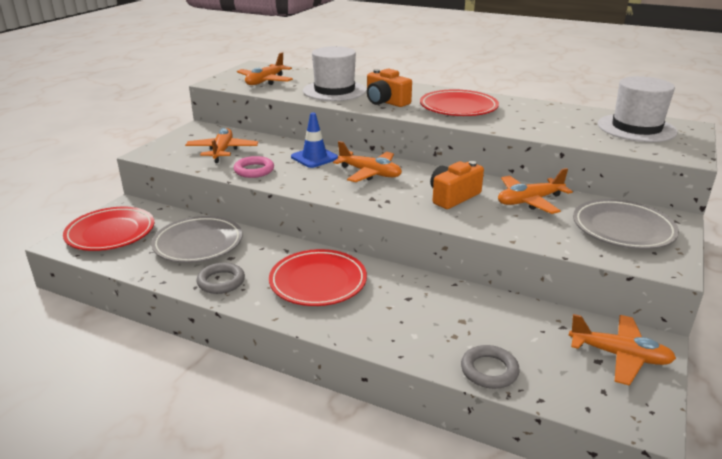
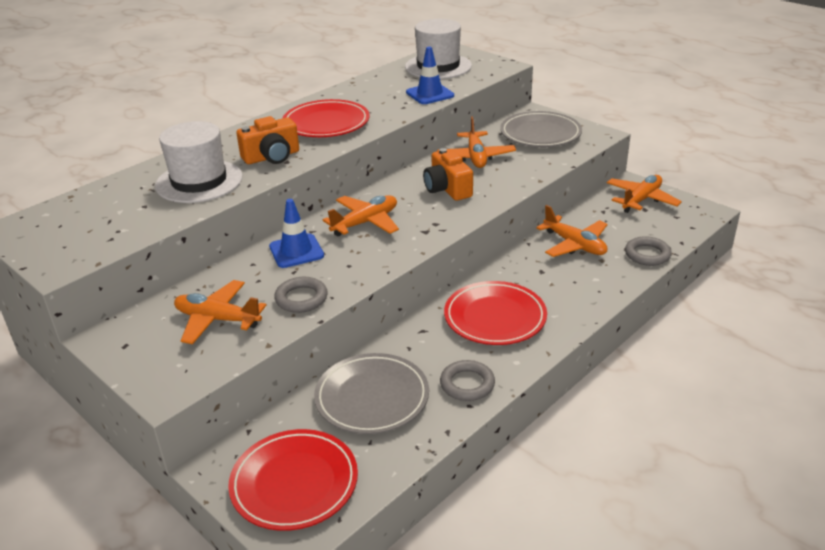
camera: 70 degrees left, 5 degrees up
pink ring [234,156,274,178] -> grey ring [274,277,328,313]
orange plane [237,52,293,85] -> orange plane moved to [536,205,607,257]
none -> blue traffic cone [406,47,454,104]

